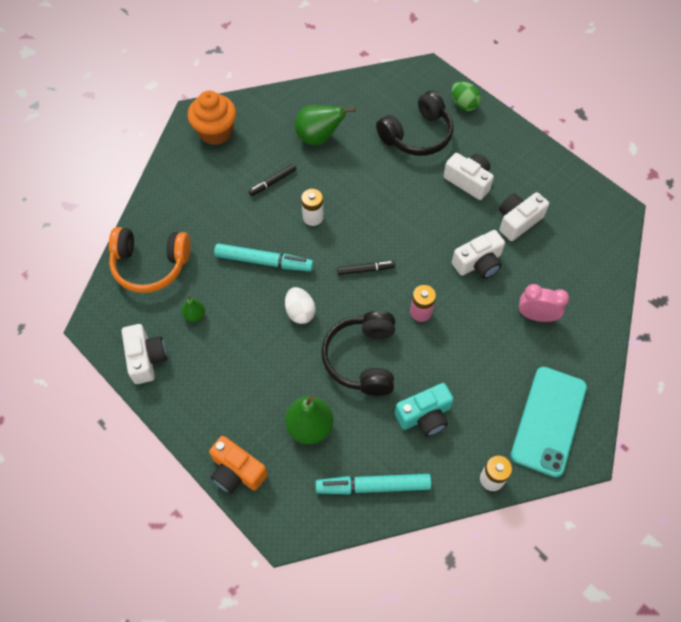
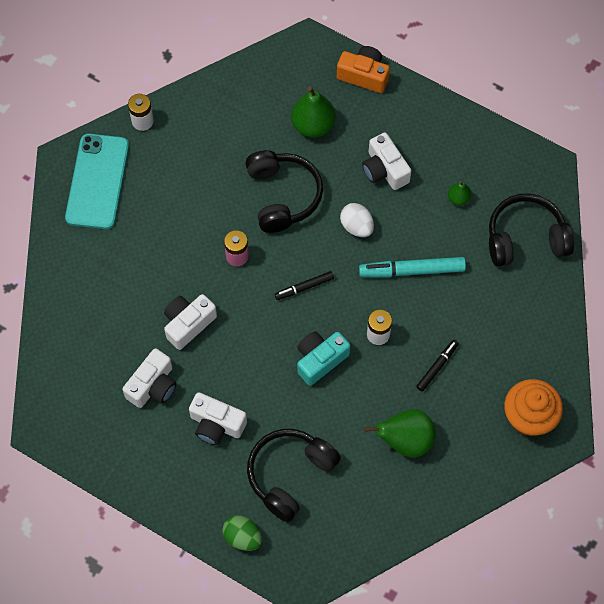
camera: 165 degrees right, 5 degrees up
orange headphones [109,227,191,293] -> black headphones [489,193,574,266]
white camera [122,324,167,384] -> white camera moved to [362,132,411,190]
turquoise marker [316,474,432,494] -> none
turquoise camera [395,383,454,436] -> turquoise camera moved to [297,331,350,386]
pink clock [519,284,569,322] -> none

